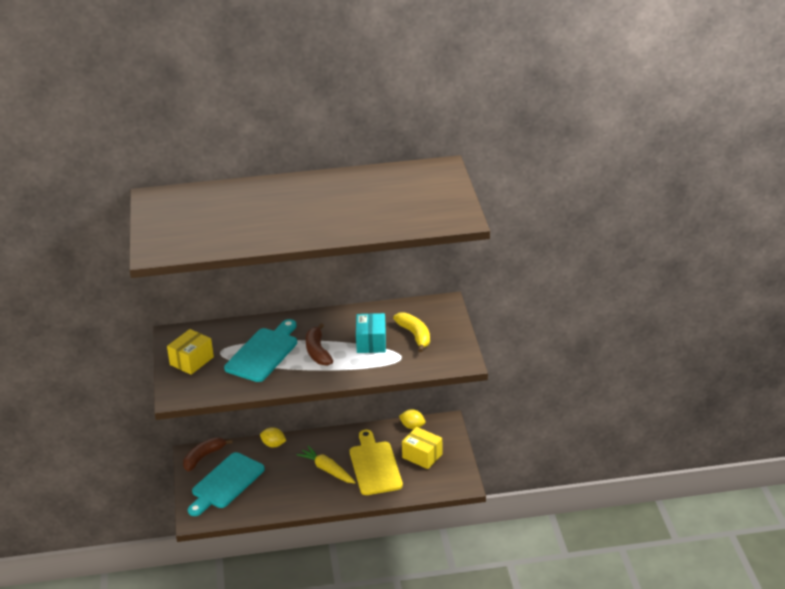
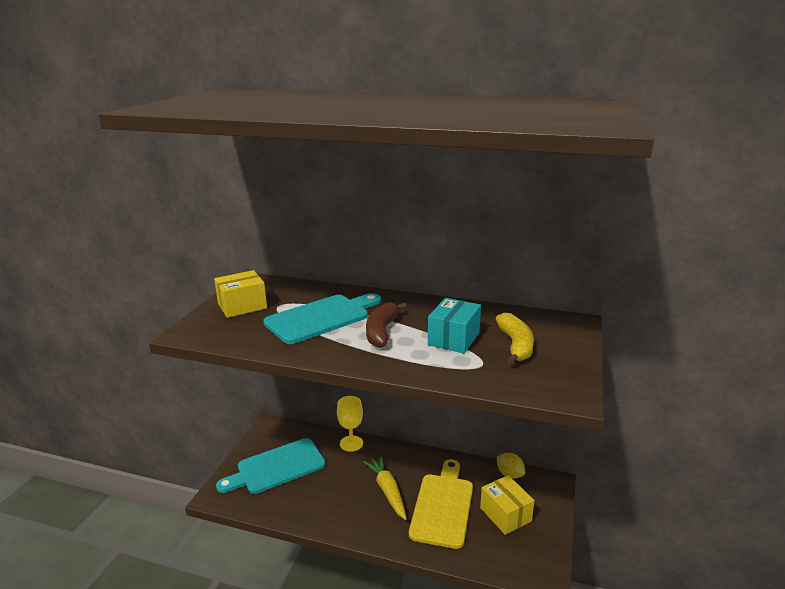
camera: 25 degrees right, 10 degrees down
brown banana [183,437,233,471] -> none
yellow lemon [260,427,286,447] -> yellow goblet [337,396,363,452]

